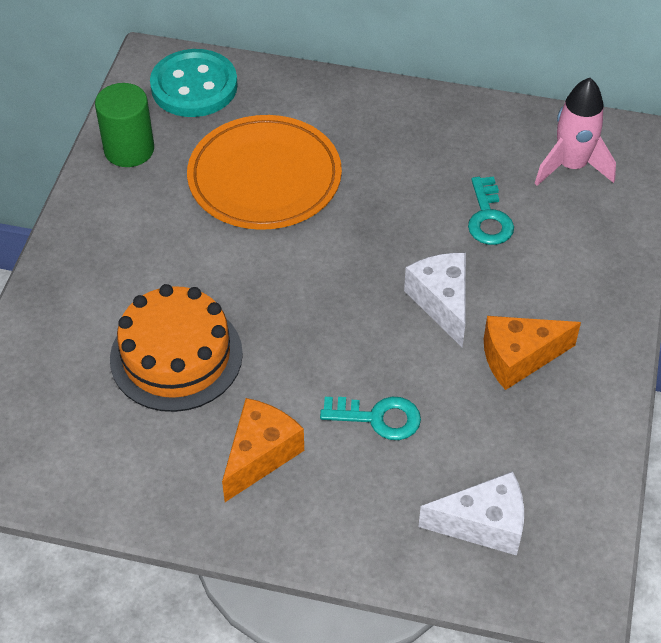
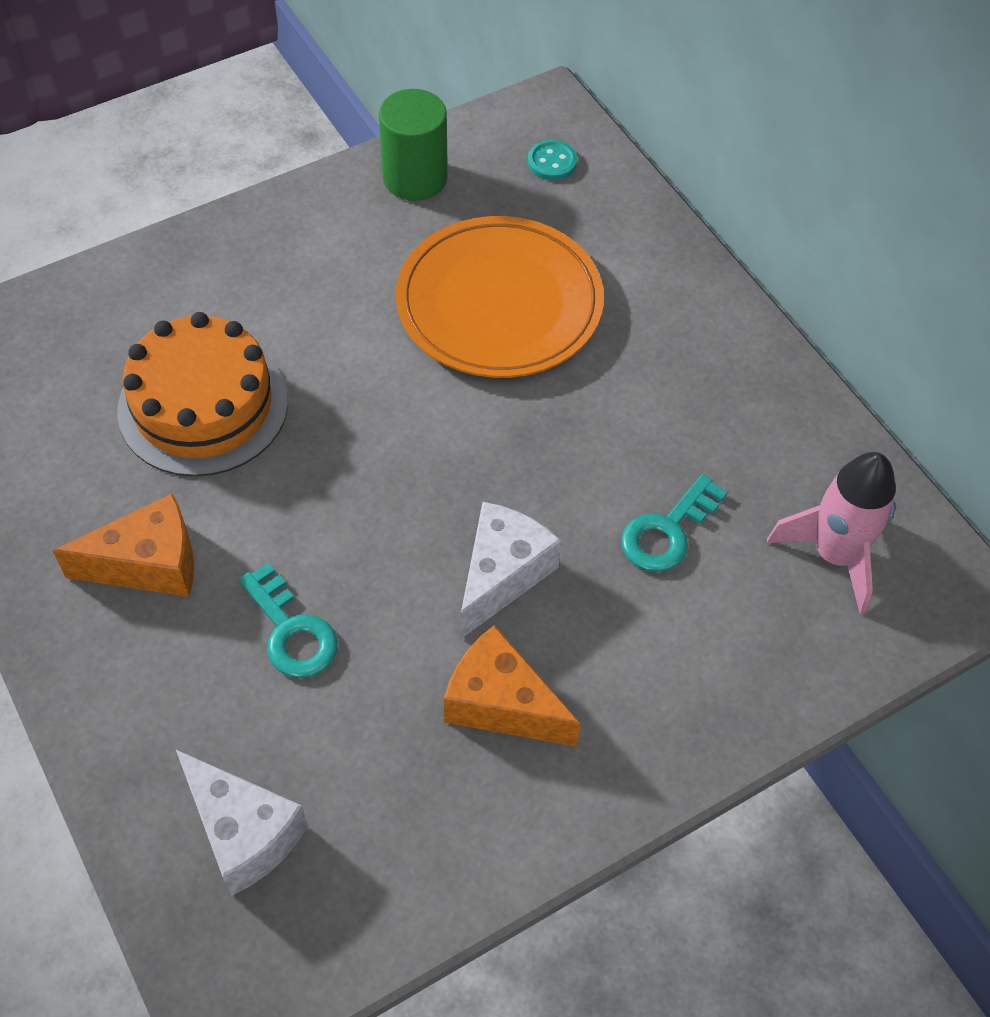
camera: 45 degrees right, 5 degrees up
turquoise button [150,49,238,117] -> turquoise button [528,140,577,180], size x0.43

